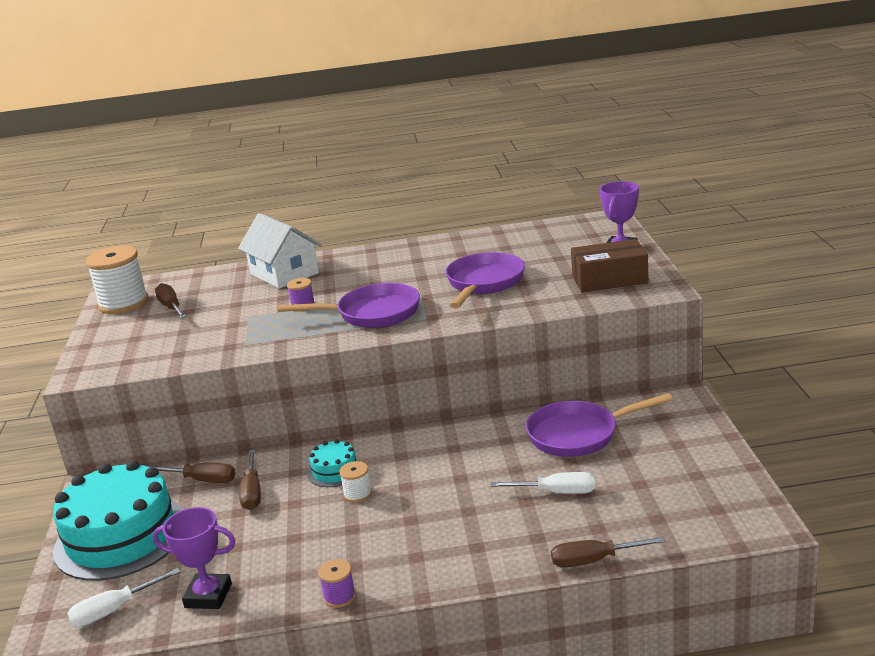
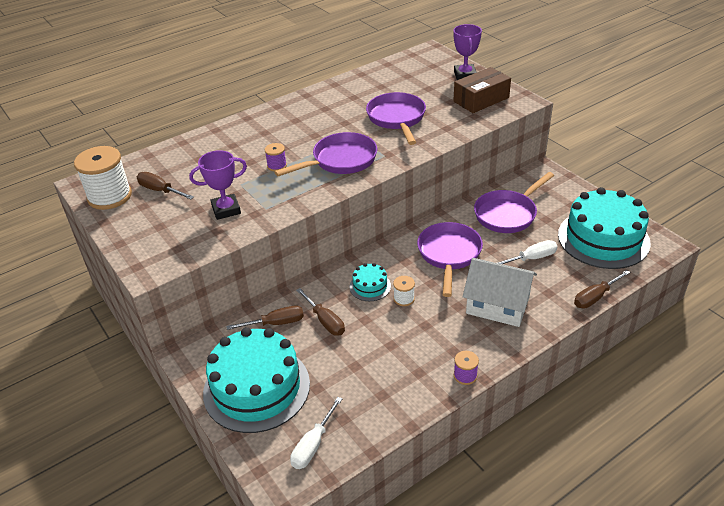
camera: 30 degrees left, 15 degrees up
purple trophy [152,507,236,609] -> purple trophy moved to [189,150,247,220]
white house [238,213,322,288] -> white house moved to [463,258,537,327]
none -> purple pan [417,222,483,297]
none -> turquoise cake [558,187,651,269]

